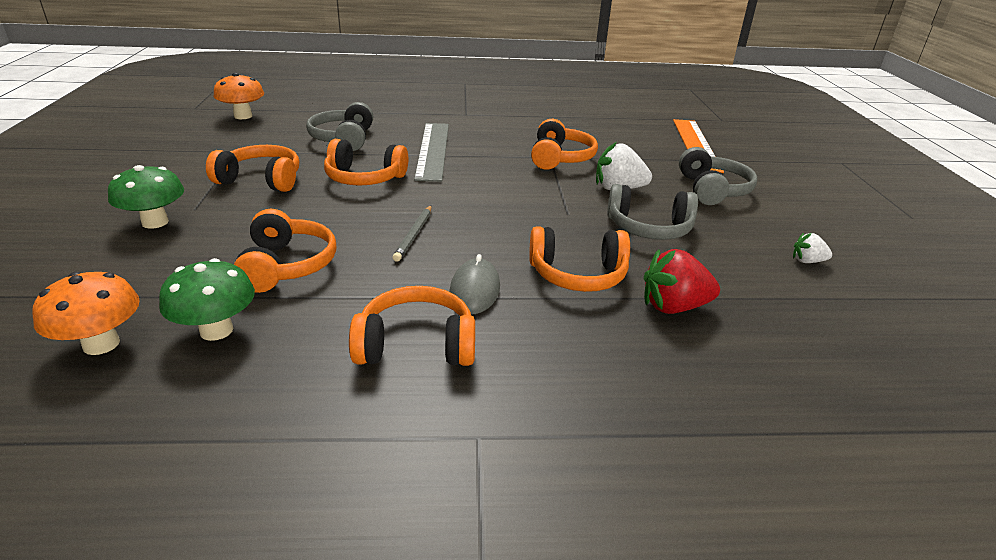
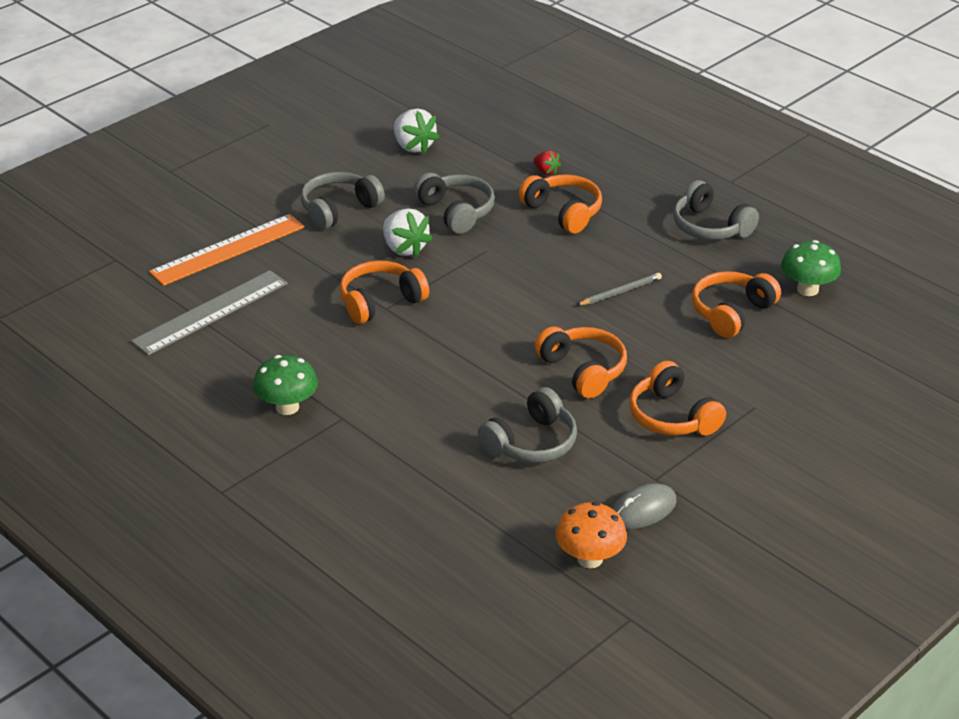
camera: 130 degrees left, 5 degrees up
orange mushroom [32,272,140,355] -> none
green mushroom [108,165,184,229] -> green mushroom moved to [253,355,318,415]
orange headphones [349,286,475,366] -> grey headphones [673,180,759,240]
grey ruler [414,123,449,182] -> grey ruler moved to [131,270,288,356]
grey mouse [449,254,500,314] -> grey mouse moved to [612,483,677,529]
red strawberry [644,249,720,314] -> red strawberry [533,150,561,175], size x0.55
white strawberry [793,233,832,263] -> white strawberry [394,109,439,154], size x1.82

